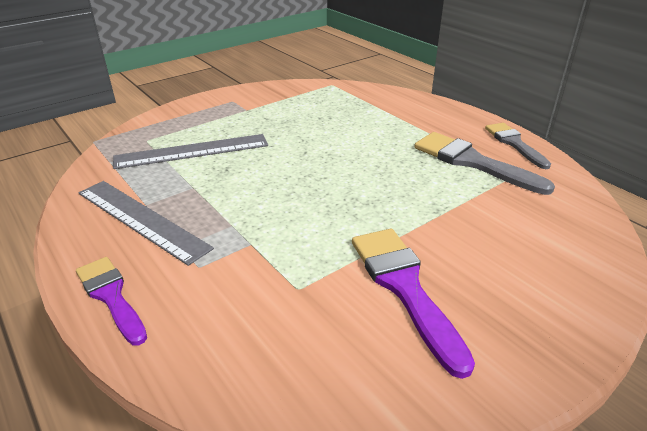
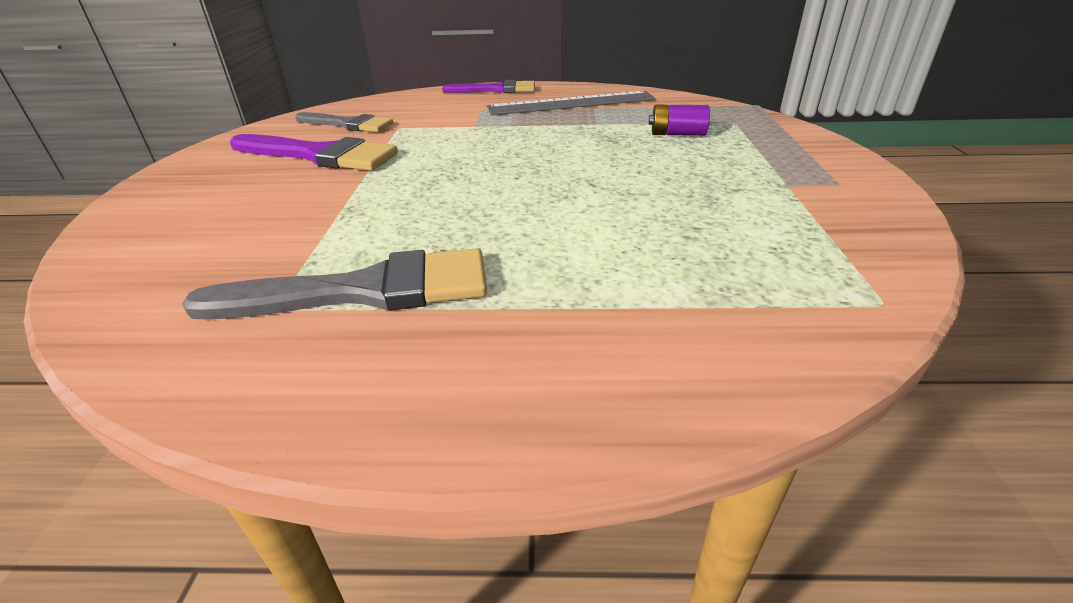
camera: 130 degrees right, 0 degrees up
grey ruler [113,134,268,169] -> purple battery [649,105,710,136]
grey brush [485,123,551,169] -> grey brush moved to [295,112,393,132]

